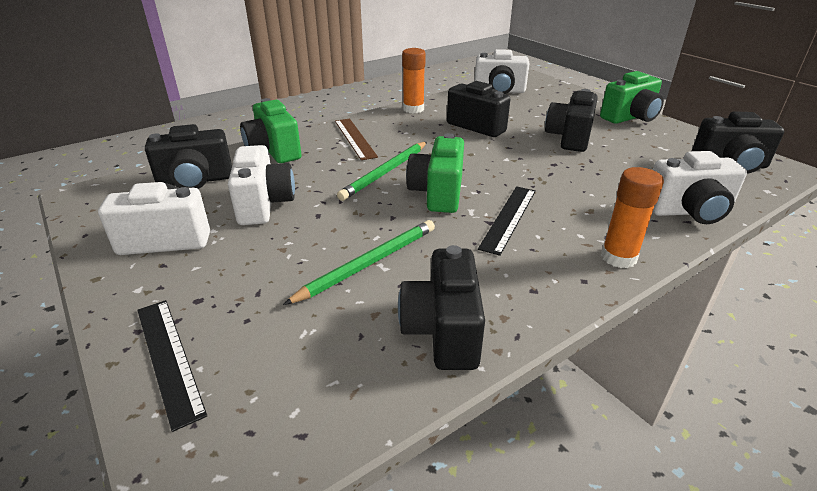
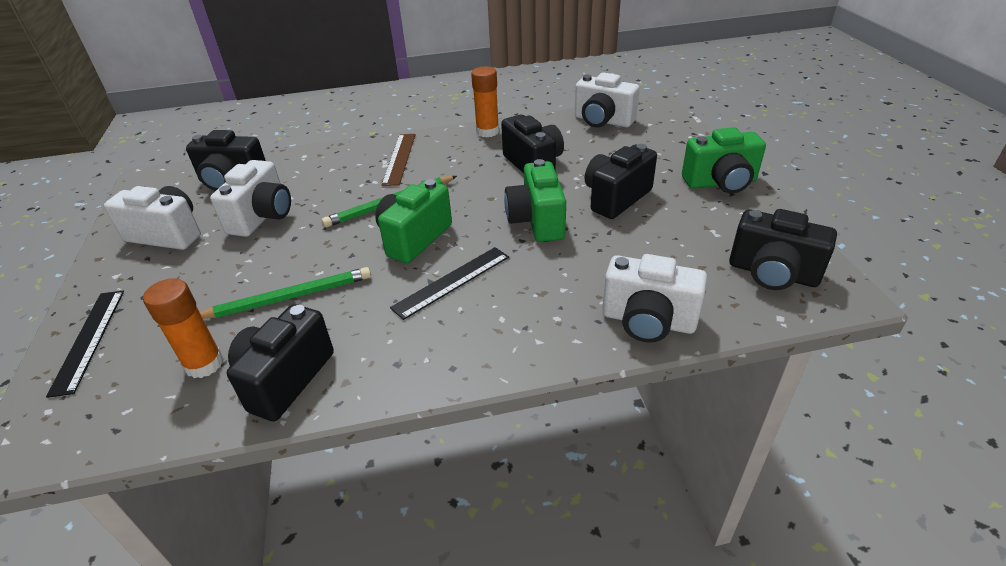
camera: 25 degrees right, 5 degrees up
green camera [240,98,302,163] -> green camera moved to [504,159,566,242]
orange glue stick [601,167,664,268] -> orange glue stick moved to [143,278,224,378]

